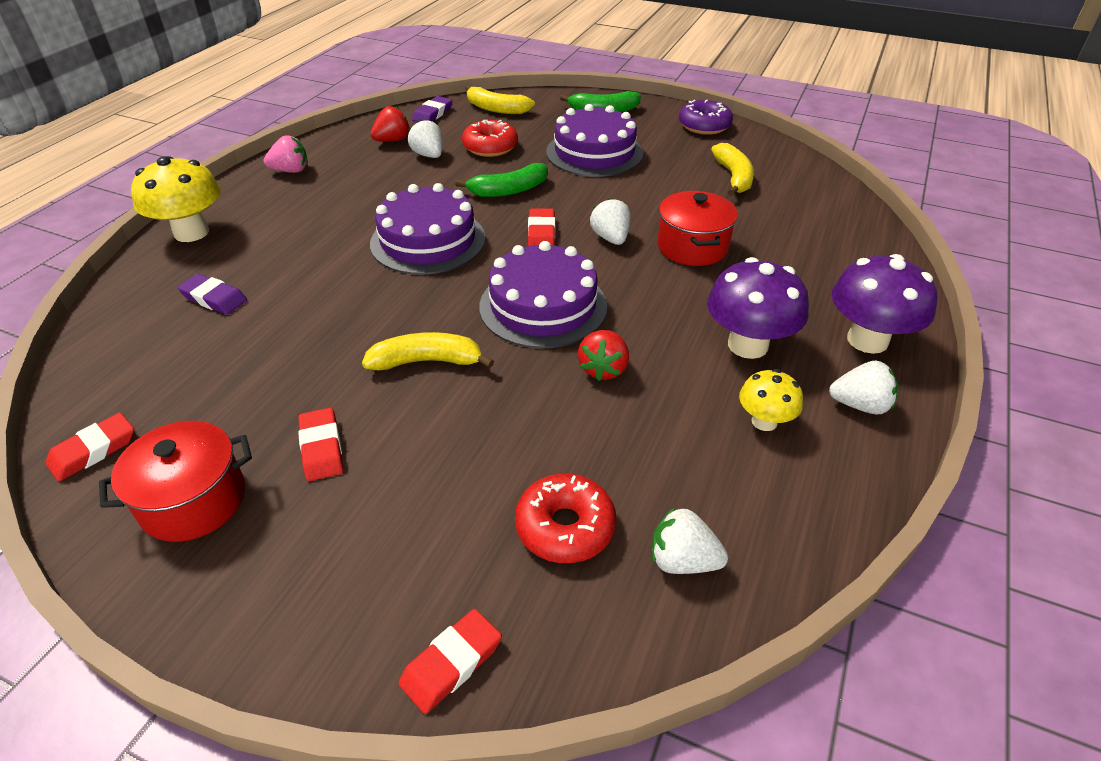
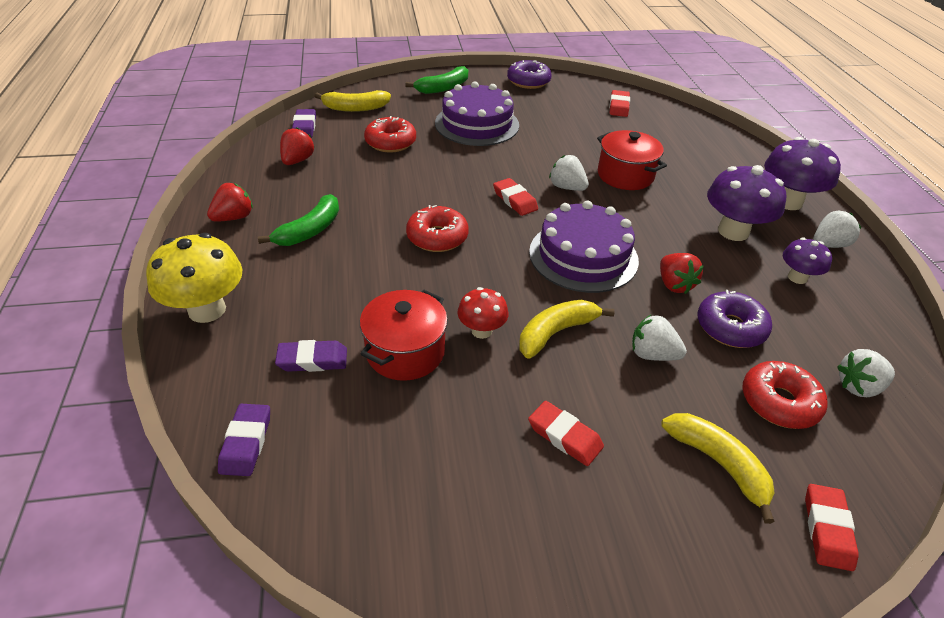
camera: 35 degrees left, 0 degrees up
red eraser [46,412,134,482] -> red eraser moved to [609,90,630,117]
red pot [99,421,252,542] -> red pot moved to [360,290,448,381]
pink strawberry [263,136,308,173] -> red strawberry [207,183,253,221]
purple cake [370,183,486,275] -> red donut [406,205,469,252]
white strawberry [408,119,443,158] -> white strawberry moved to [632,315,687,361]
green banana [455,163,548,197] -> green banana moved to [258,194,339,246]
yellow banana [711,143,754,196] -> yellow banana moved to [661,413,775,524]
yellow mushroom [739,369,803,431] -> purple mushroom [783,238,832,284]
none -> purple eraser [218,404,270,476]
none -> red mushroom [458,287,508,339]
none -> purple donut [697,290,772,348]

